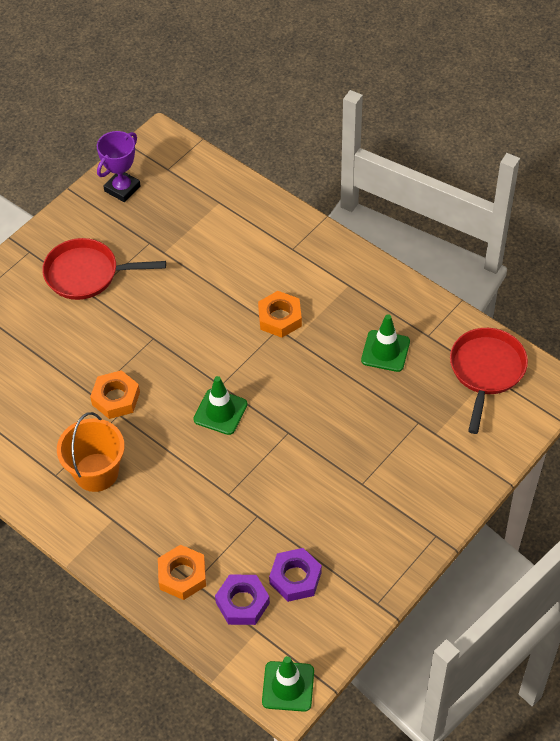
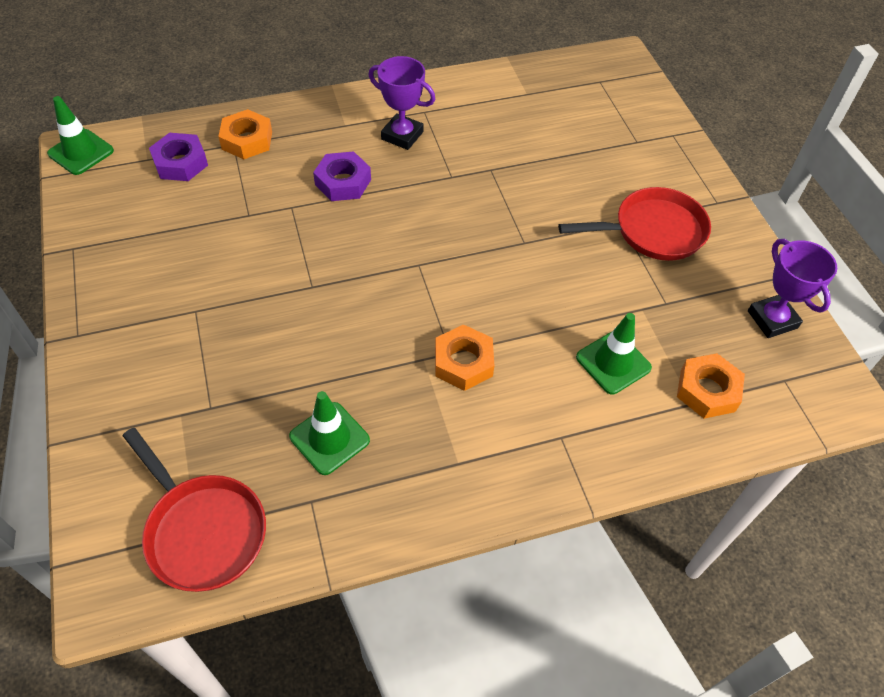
camera: 120 degrees right, 0 degrees up
red pan [42,238,166,300] -> red pan turned 45 degrees clockwise [558,187,711,261]
orange bucket [57,412,125,492] -> purple trophy [369,56,435,150]
orange nut [90,370,140,419] -> orange nut moved to [677,353,745,419]
green traffic cone [193,376,248,435] -> green traffic cone moved to [576,313,652,394]
purple nut [269,548,322,602] -> purple nut moved to [313,151,371,201]

